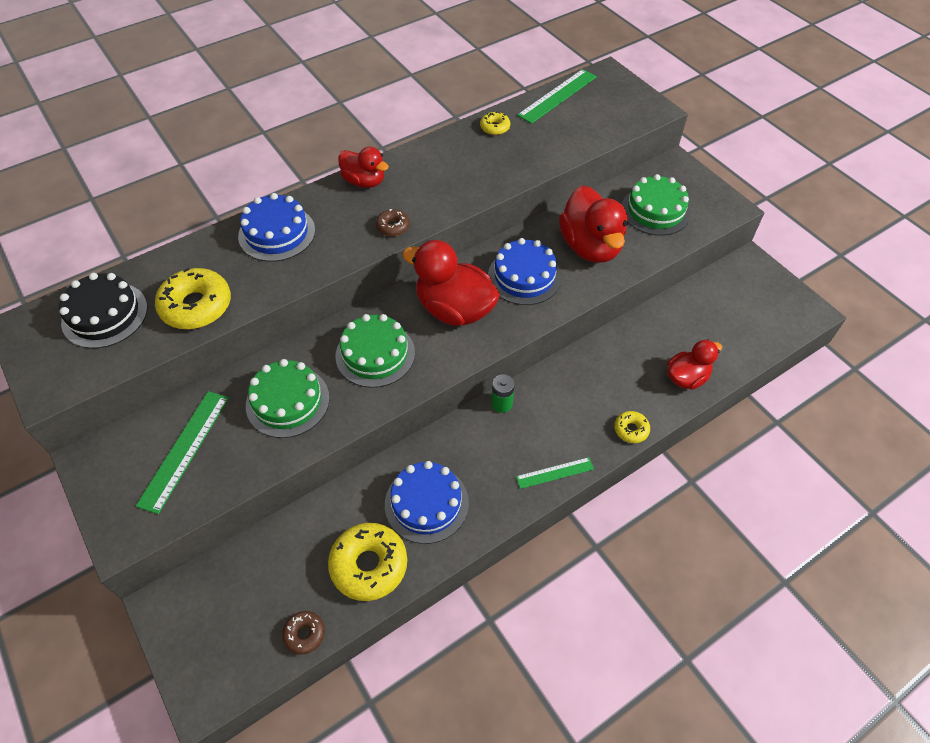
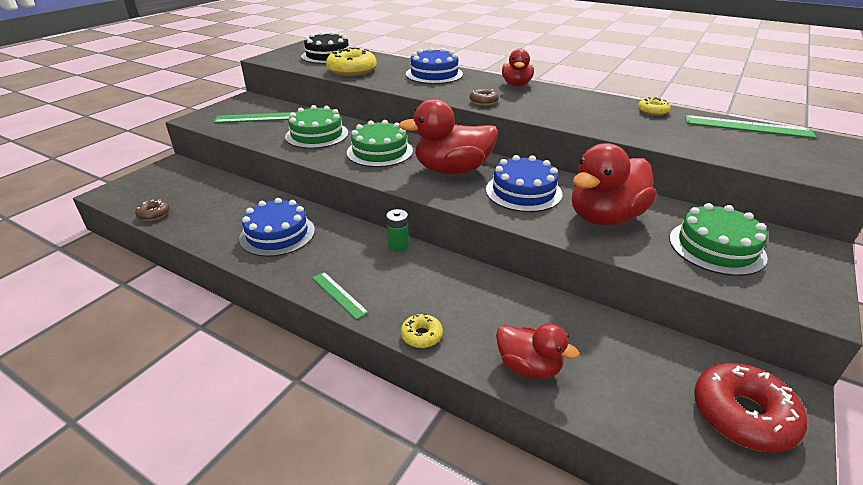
camera: 65 degrees right, 20 degrees down
yellow donut [328,523,407,601] -> none
red duck [402,240,500,326] -> red duck turned 105 degrees counterclockwise [399,99,498,174]
none -> red donut [694,363,807,453]

